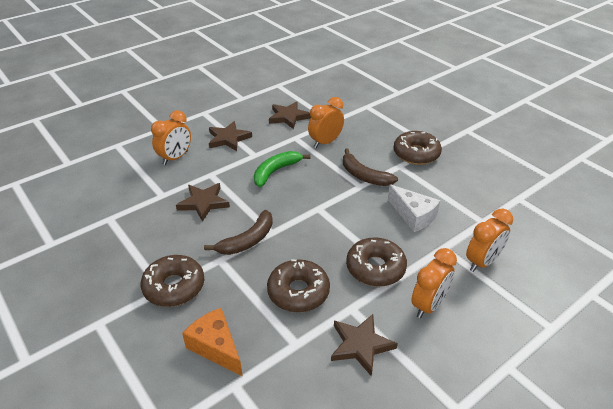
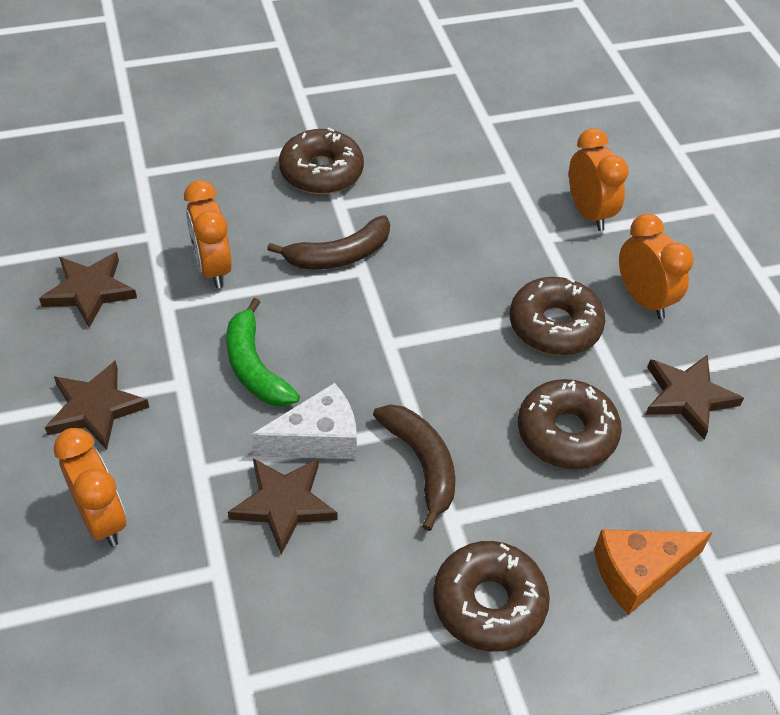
camera: 70 degrees left, 10 degrees up
white cheese [388,184,440,232] -> white cheese moved to [251,383,357,459]

